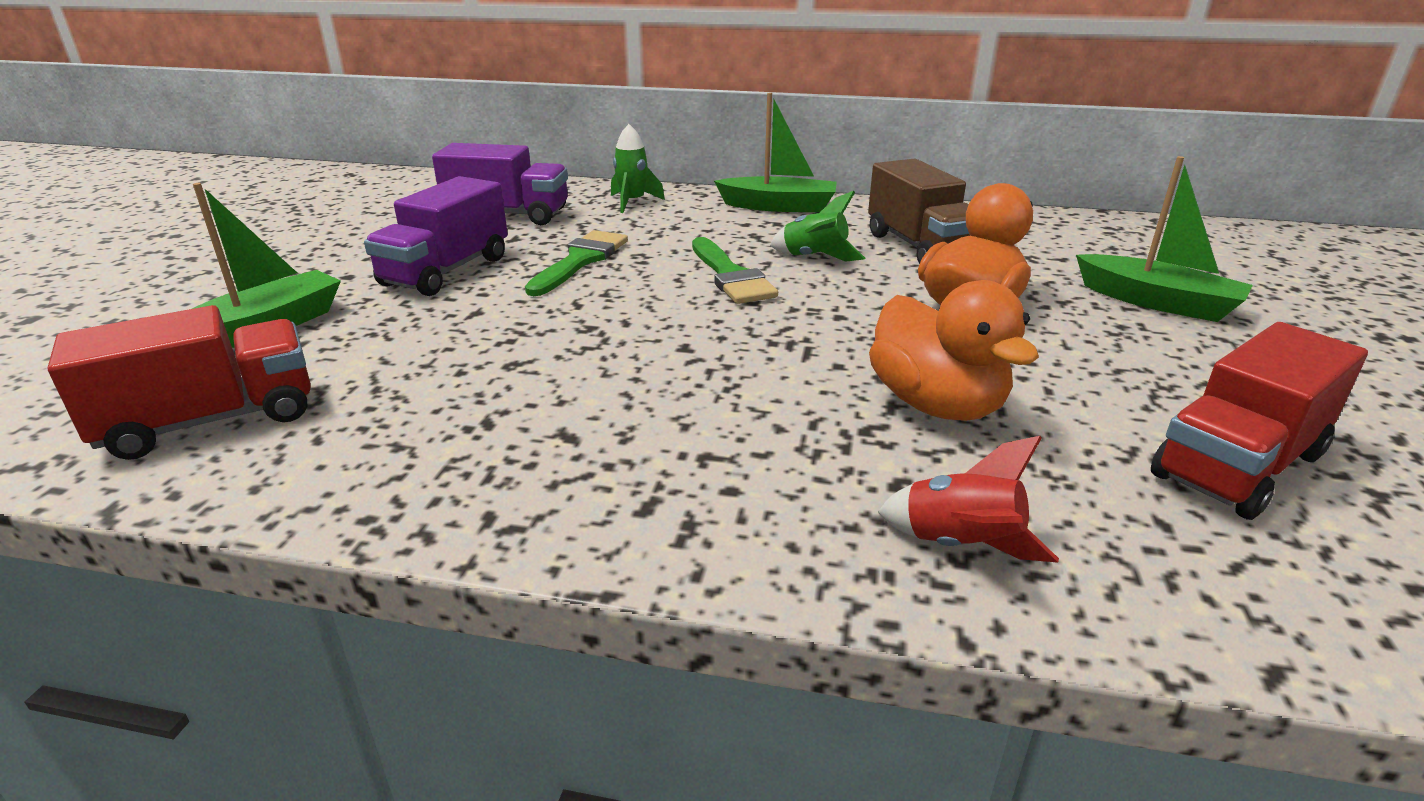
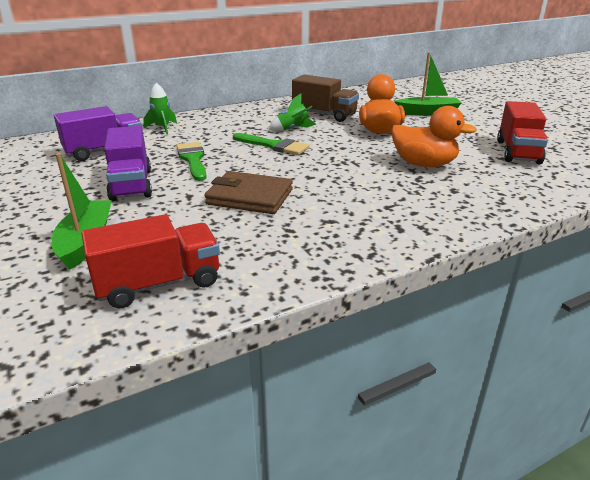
camera: 40 degrees left, 0 degrees up
red truck [47,305,311,460] -> red truck turned 45 degrees clockwise [81,214,220,309]
green boat [714,93,837,212] -> none
red rocket [878,436,1059,563] -> none
none -> brown wallet [205,171,293,214]

